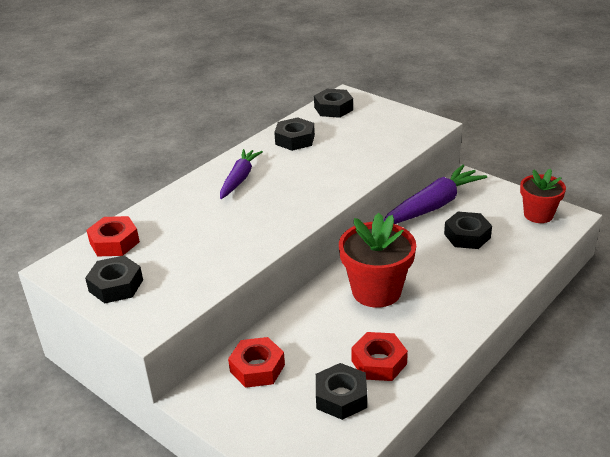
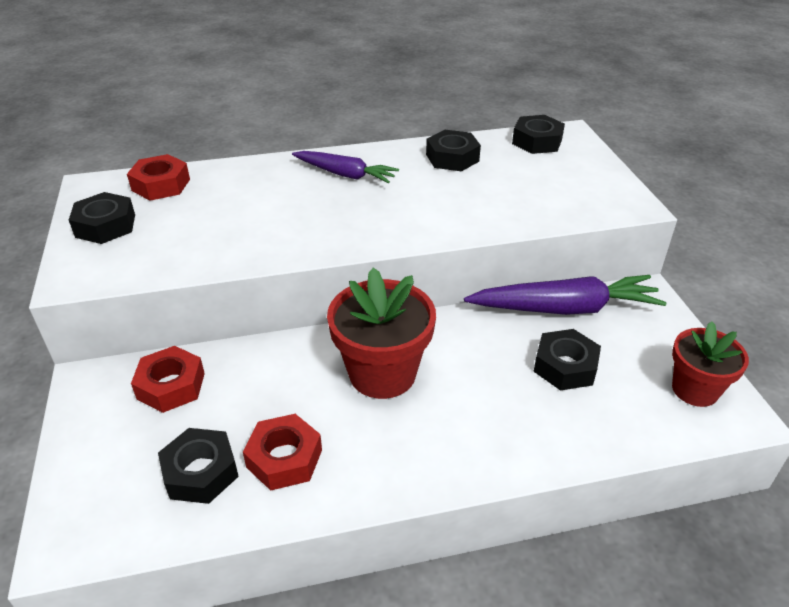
camera: 35 degrees right, 5 degrees up
purple carrot [220,149,263,199] -> purple carrot turned 60 degrees clockwise [292,151,399,183]

